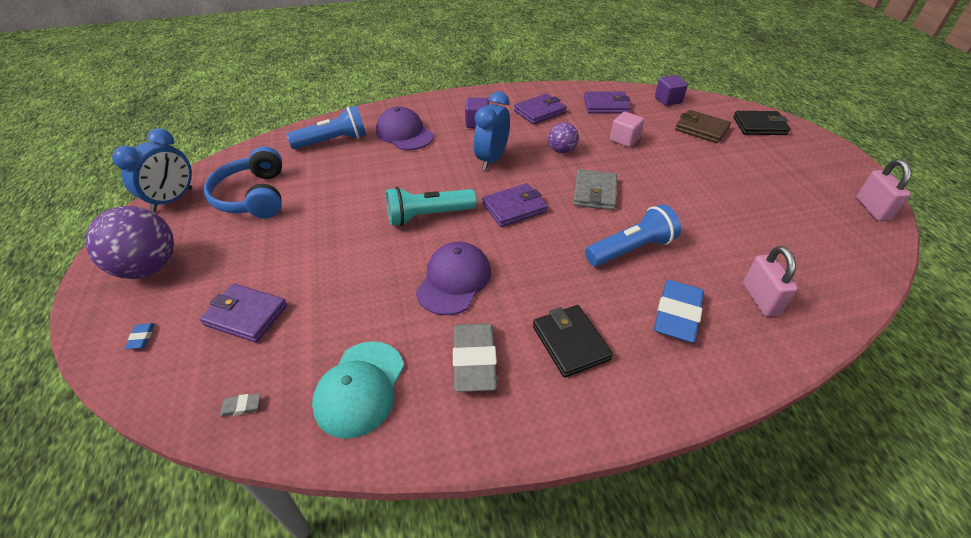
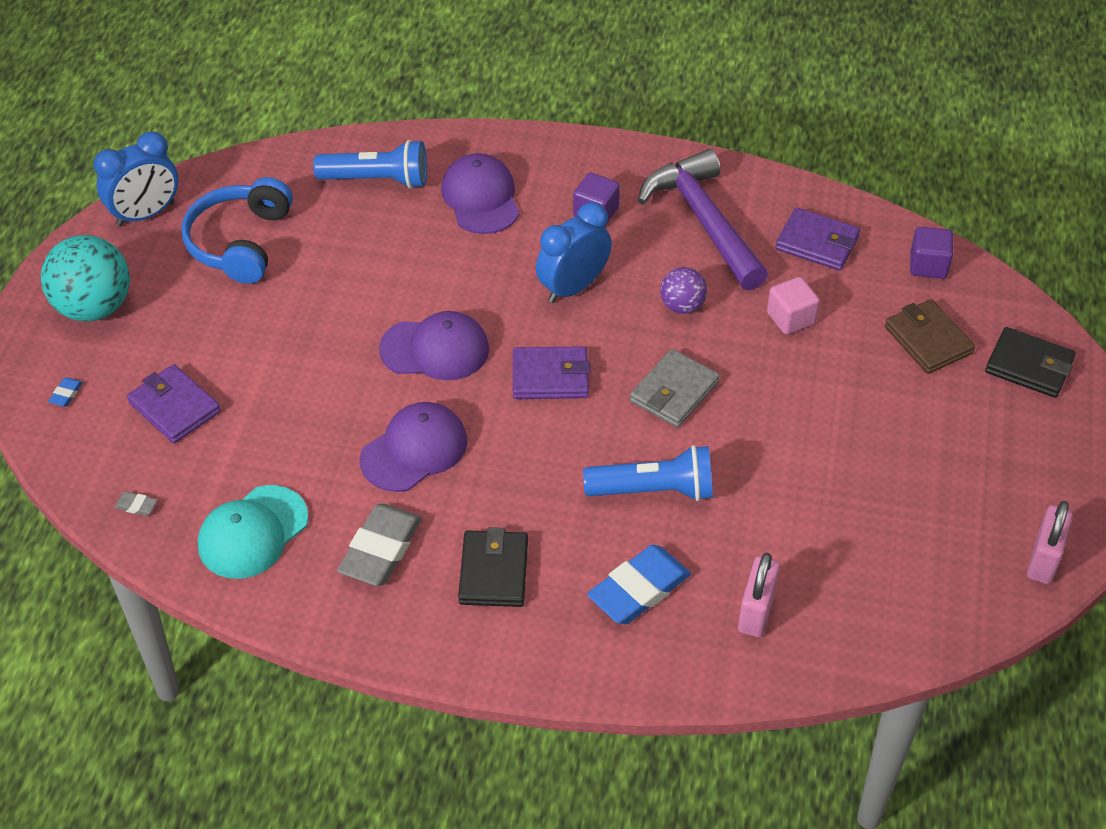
camera: 25 degrees right, 5 degrees up
purple ball [85,206,174,279] -> turquoise ball [41,235,130,322]
turquoise flashlight [386,187,477,226] -> purple cap [379,311,489,380]
purple wallet [514,94,567,124] -> purple hammer [638,149,768,290]

